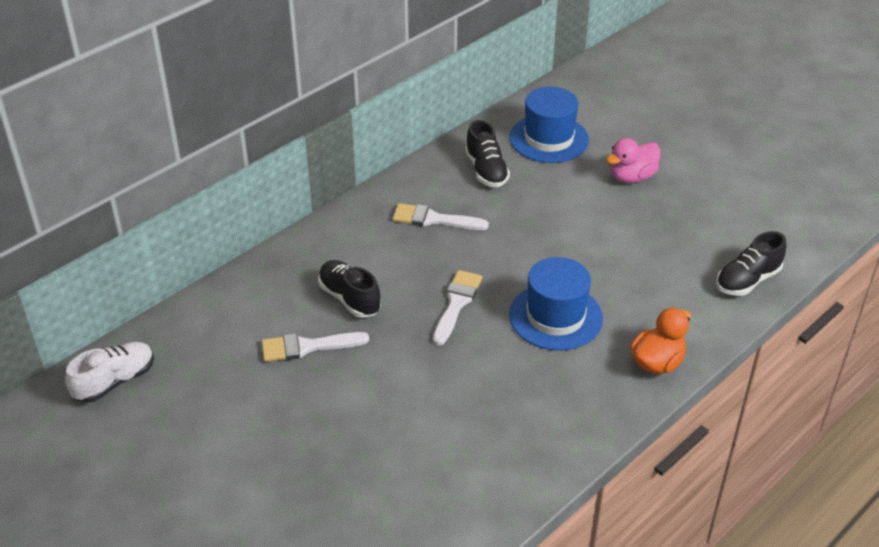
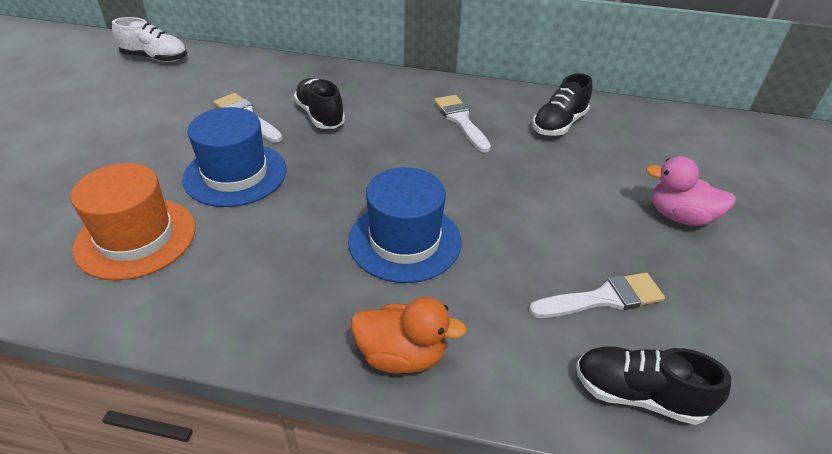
camera: 55 degrees right, 0 degrees up
black shoe [318,260,381,318] -> black shoe turned 45 degrees counterclockwise [294,78,345,129]
white brush [433,270,482,345] -> white brush moved to [529,272,665,318]
blue hat [510,87,589,163] -> blue hat moved to [182,107,286,207]
none -> orange hat [70,163,196,280]

